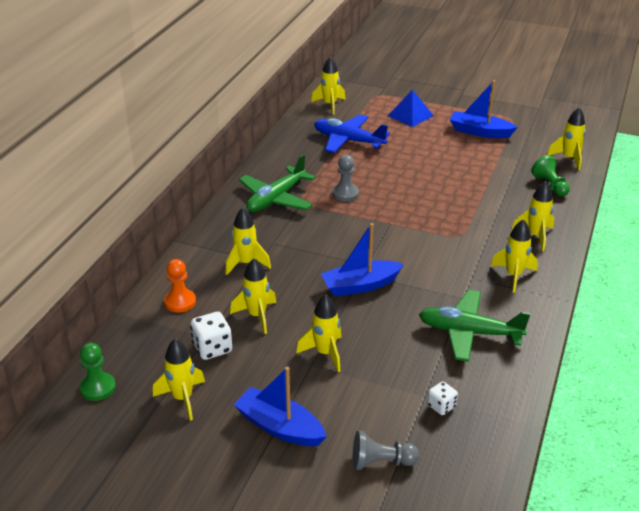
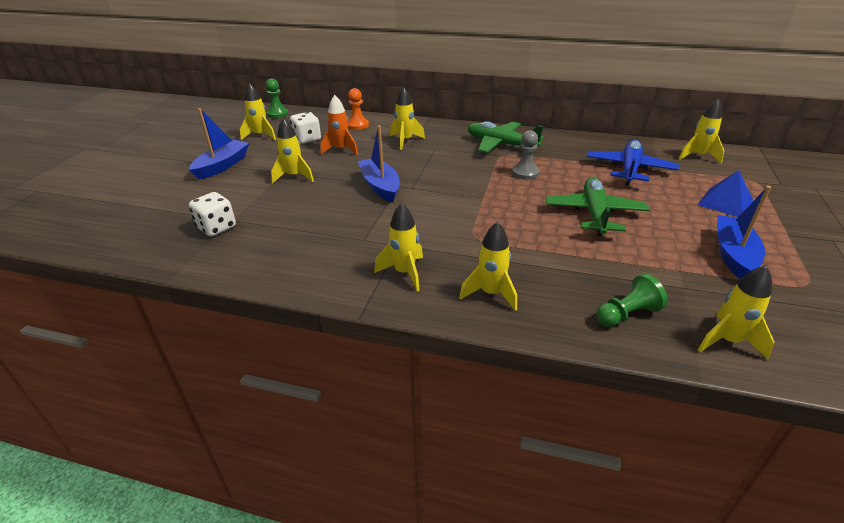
camera: 85 degrees right, 0 degrees up
yellow rocket [230,258,277,334] -> orange rocket [320,95,358,155]
grey pawn [353,431,419,470] -> none
green plane [419,290,530,362] -> green plane moved to [546,177,650,236]
white dice [427,381,458,415] -> white dice [189,192,236,236], size x1.60

